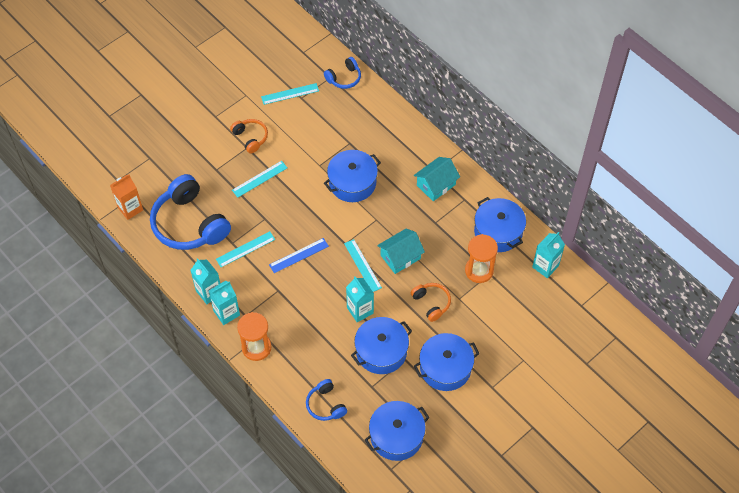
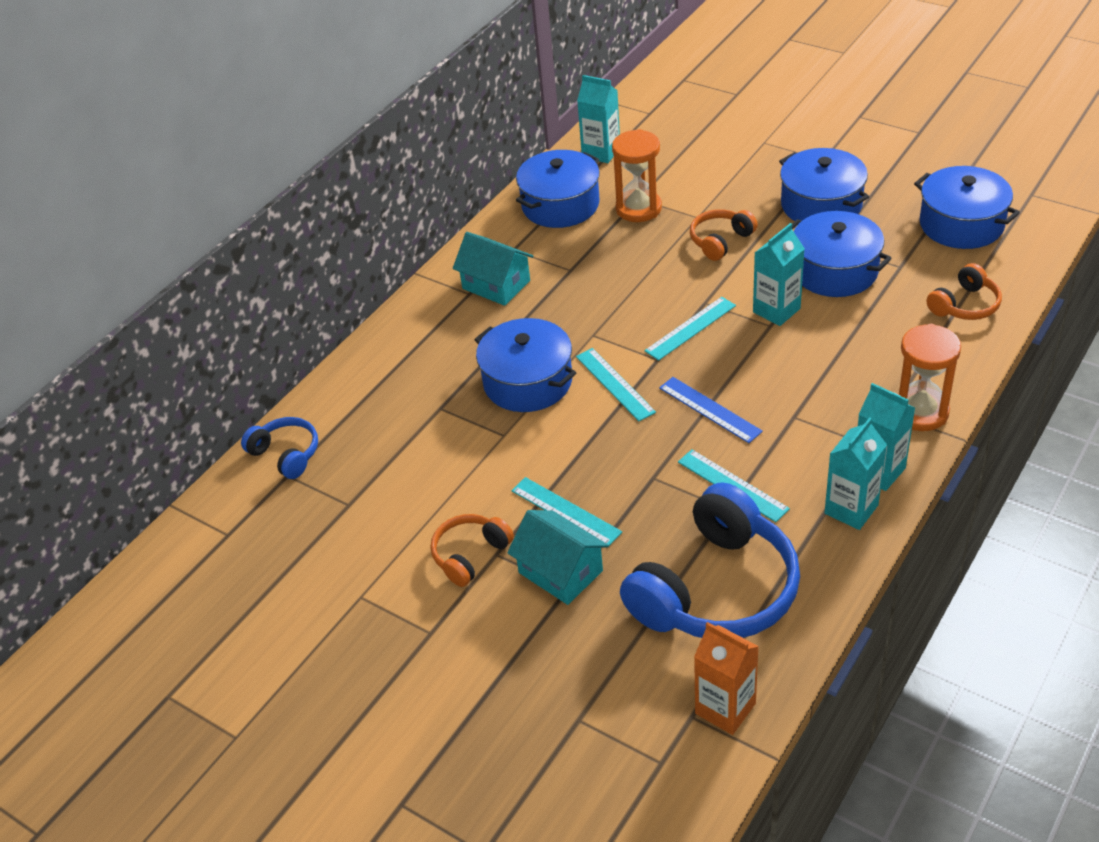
camera: 100 degrees left, 15 degrees down
turquoise ruler [261,83,319,105] -> turquoise ruler moved to [576,348,656,421]
blue headphones [306,379,347,421] -> orange headphones [927,263,1002,320]
turquoise house [377,228,425,274] -> turquoise house moved to [507,510,609,605]

